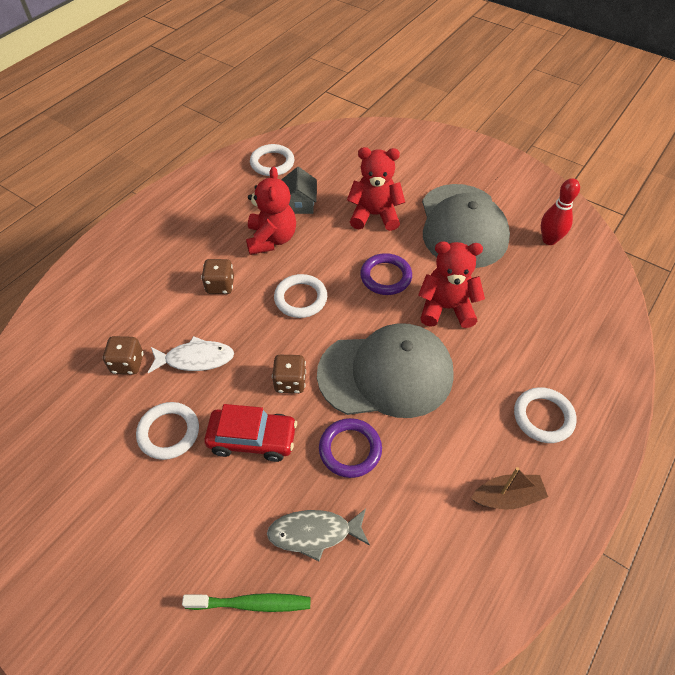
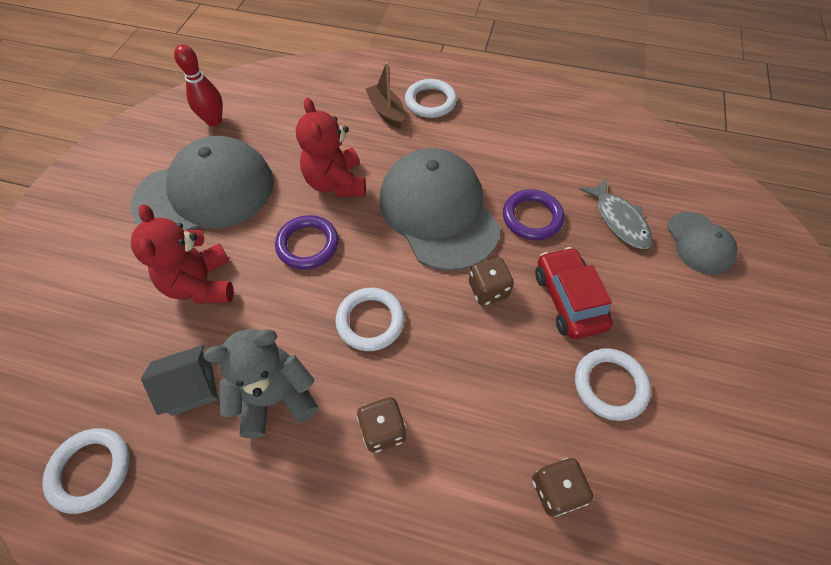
camera: 110 degrees left, 5 degrees up
white fish [148,336,234,374] -> none
green toothbrush [182,593,311,612] -> grey cap [667,212,738,275]
red teddy bear [246,167,296,255] -> grey teddy bear [203,329,319,438]
brown boat [471,467,548,510] -> brown boat moved to [366,62,404,128]

